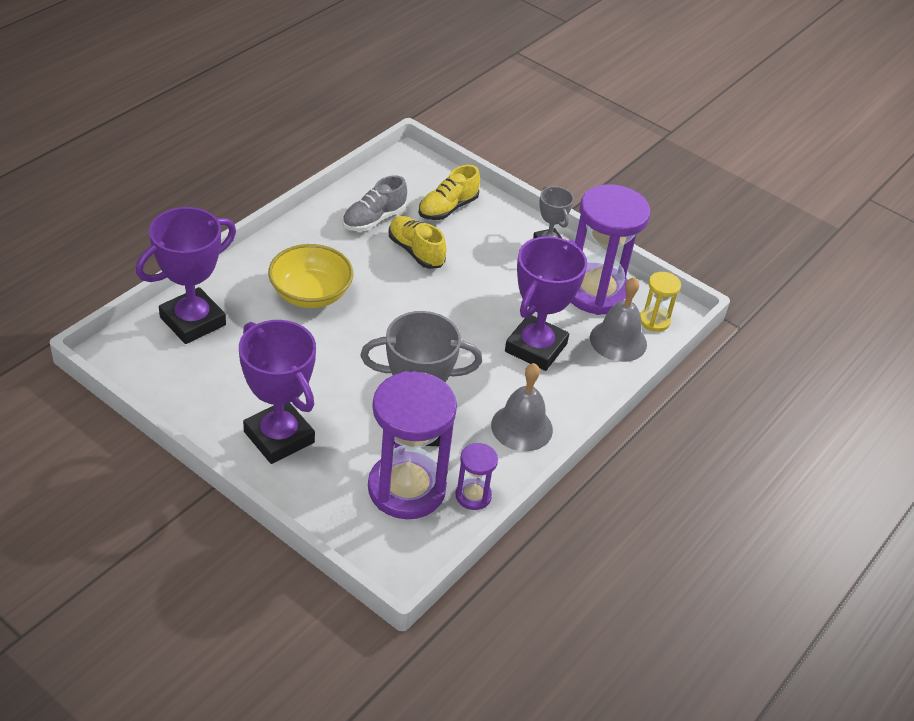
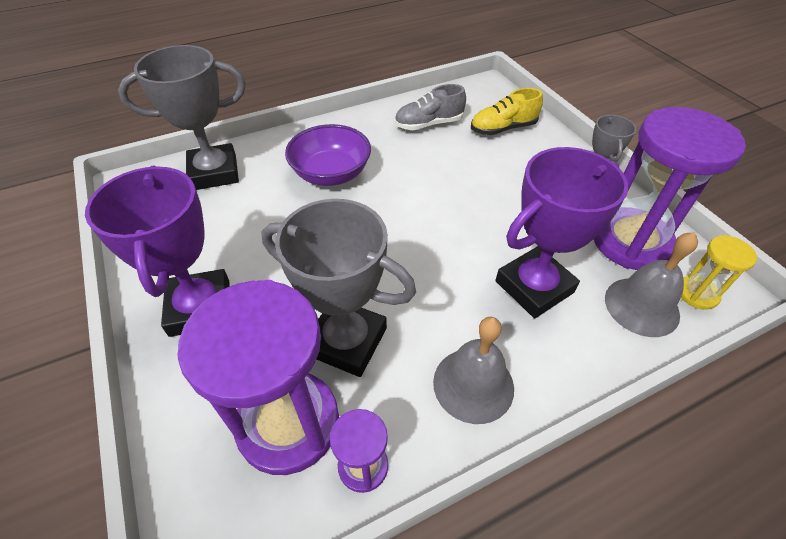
camera: 30 degrees right, 5 degrees up
purple trophy [136,207,236,344] -> grey trophy [118,45,246,190]
yellow bowl [268,244,353,308] -> purple bowl [285,124,371,186]
yellow shoe [389,216,446,269] -> none

